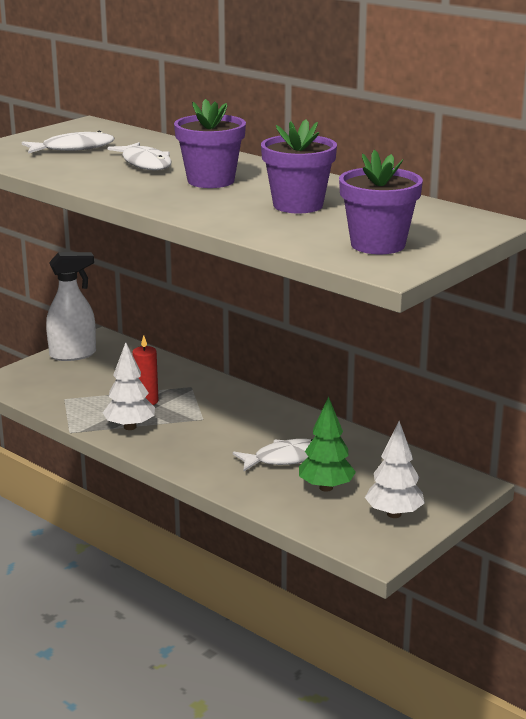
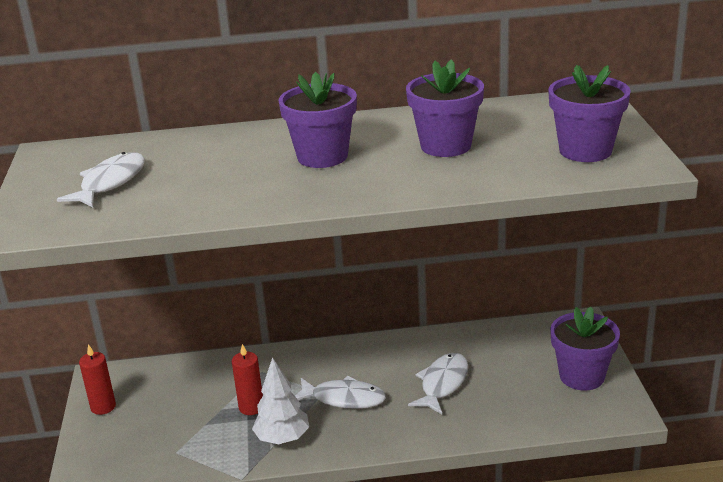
camera: 45 degrees left, 5 degrees up
white spray bottle [46,252,96,361] -> red candle [79,344,116,415]
white fish [108,142,172,171] -> white fish moved to [295,376,386,409]
green tree [299,396,356,492] -> none
white tree [365,421,425,518] -> purple flower pot [550,307,620,390]

